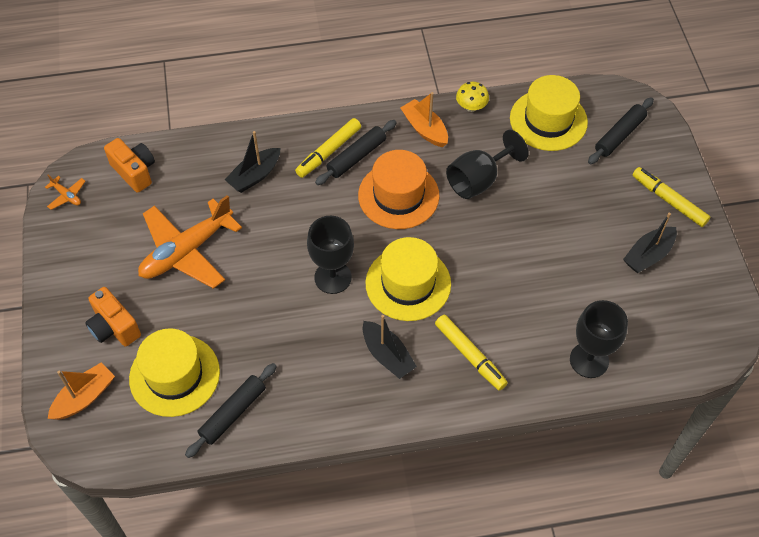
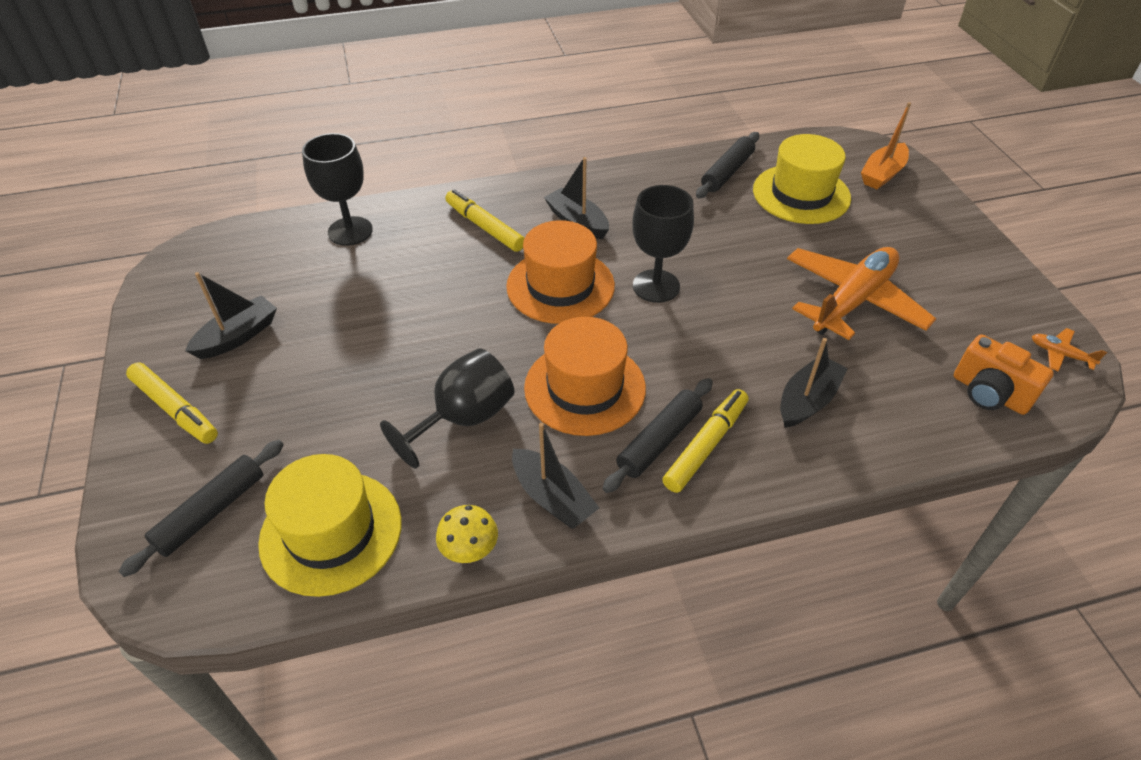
camera: 175 degrees right, 10 degrees down
orange camera [85,287,141,347] -> none
yellow hat [365,237,451,321] -> orange hat [506,220,615,324]
orange boat [400,92,448,147] -> black boat [512,423,599,529]

